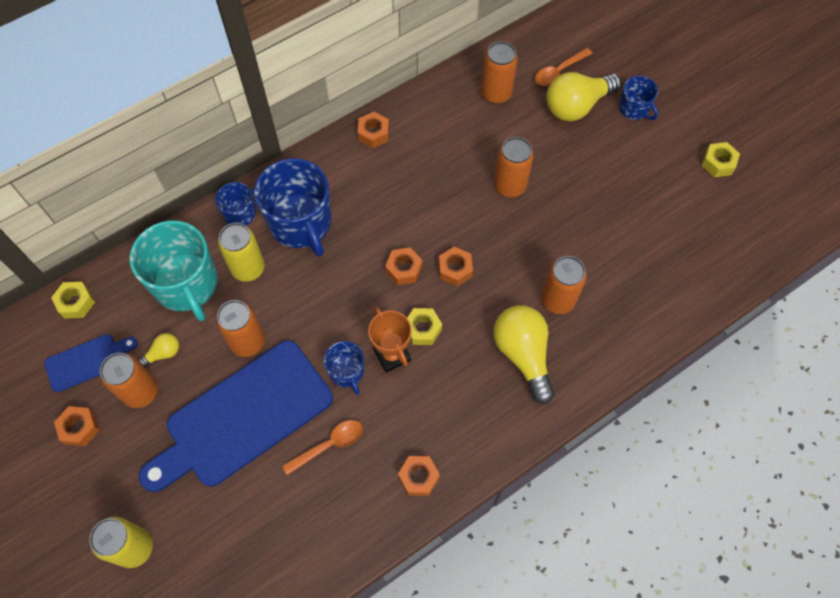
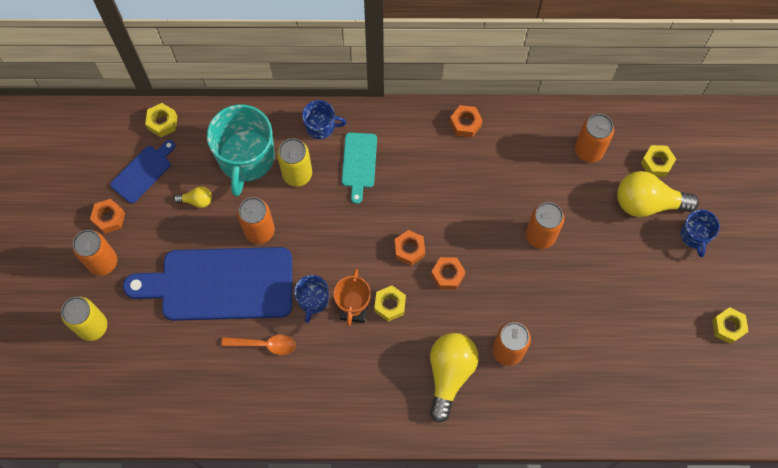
camera: 35 degrees right, 5 degrees up
blue cutting board [44,334,138,392] -> blue cutting board turned 60 degrees counterclockwise [110,140,175,203]
orange can [100,353,158,408] -> orange can moved to [72,230,117,276]
blue mug [254,158,331,257] -> turquoise cutting board [342,133,377,204]
orange nut [398,456,440,496] -> none
orange spoon [535,48,593,86] -> yellow nut [641,145,676,177]

